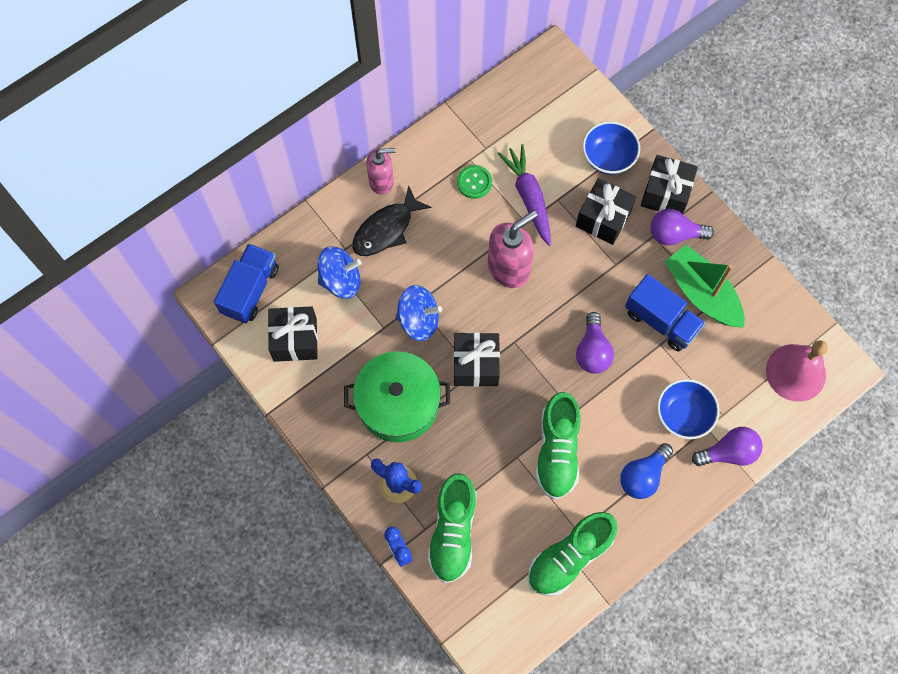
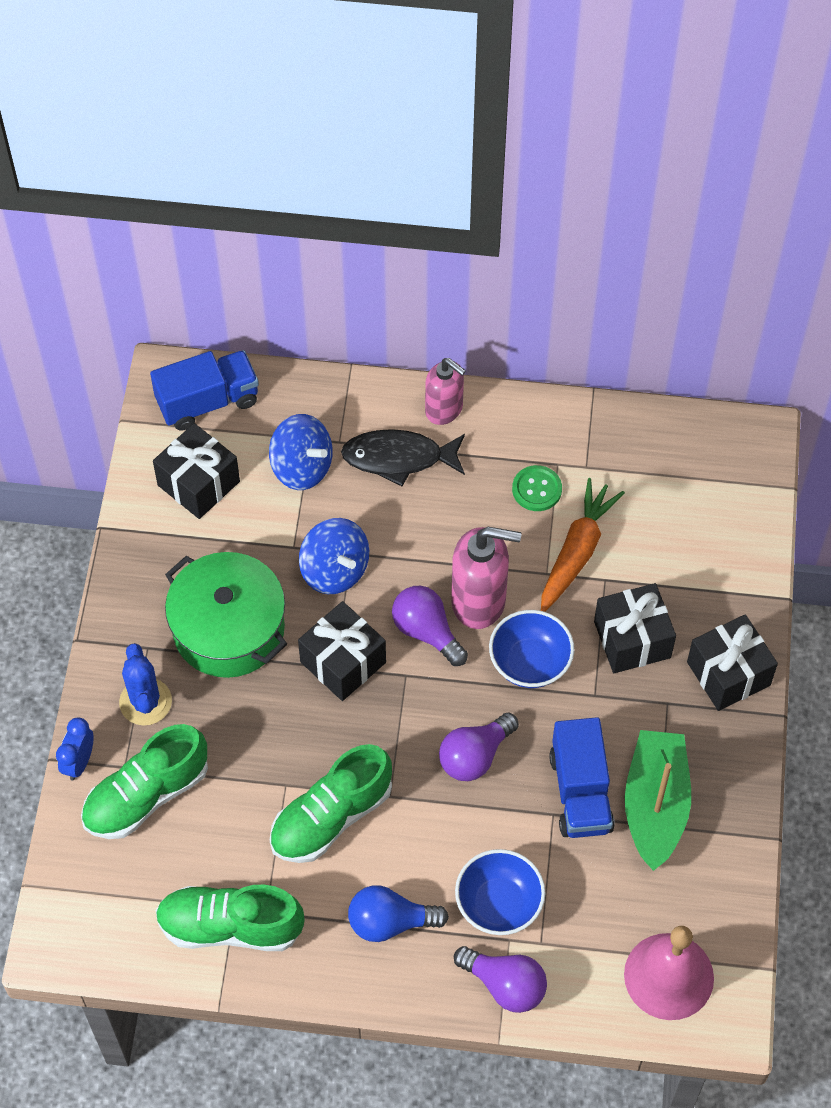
camera: 45 degrees right, 10 degrees down
purple carrot [498,144,551,246] -> orange carrot [541,478,625,612]
blue bowl [583,121,640,175] -> blue bowl moved to [489,610,575,688]
purple light bulb [650,209,714,245] -> purple light bulb moved to [392,586,468,666]

